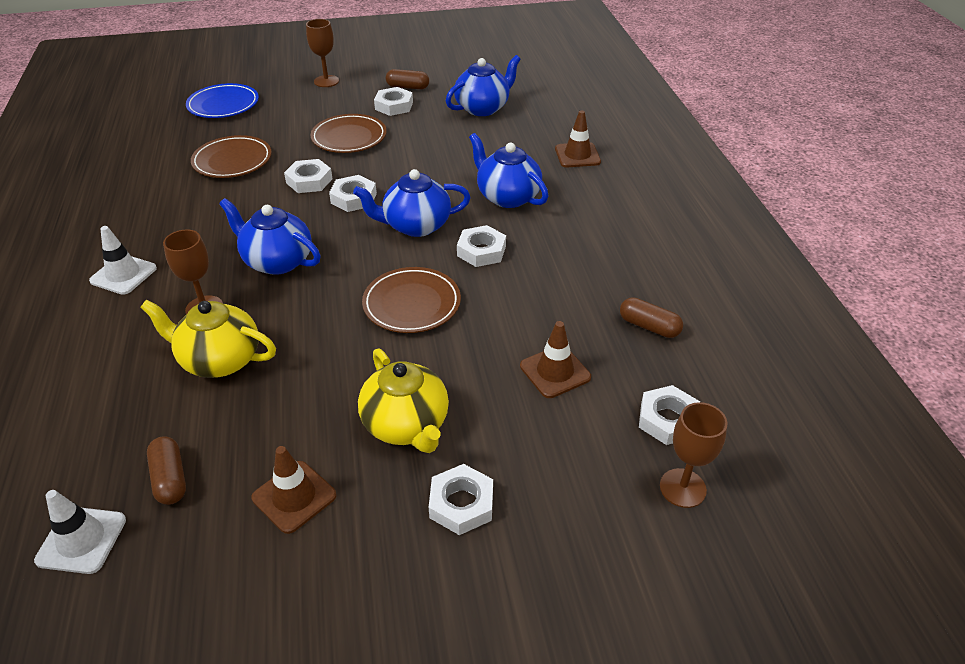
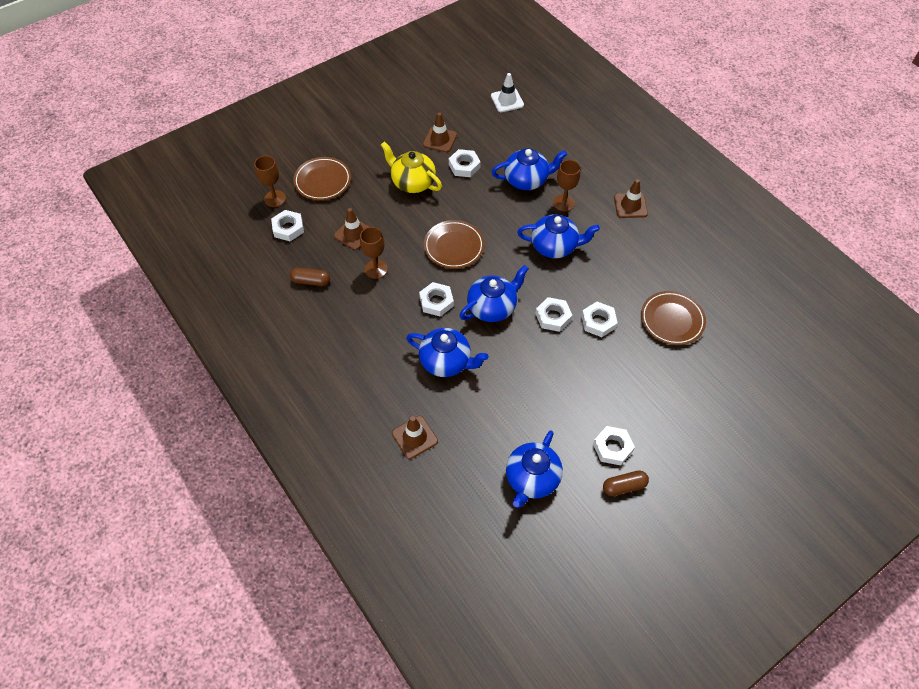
camera: 155 degrees right, 15 degrees up
white traffic cone [89,226,157,295] -> brown traffic cone [614,179,648,218]
yellow teapot [140,300,276,378] -> blue teapot [492,148,567,190]
brown capsule [147,436,186,505] -> none
blue plate [186,83,259,118] -> none
brown goblet [306,19,339,87] -> brown goblet moved to [360,227,388,279]
brown plate [311,114,387,153] -> brown plate moved to [293,157,351,200]
white nut [429,464,493,535] -> white nut moved to [449,149,481,177]

